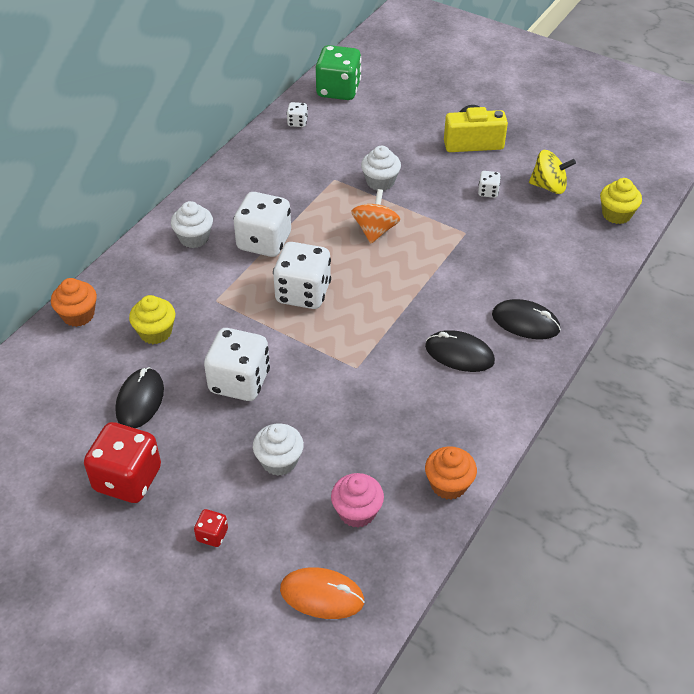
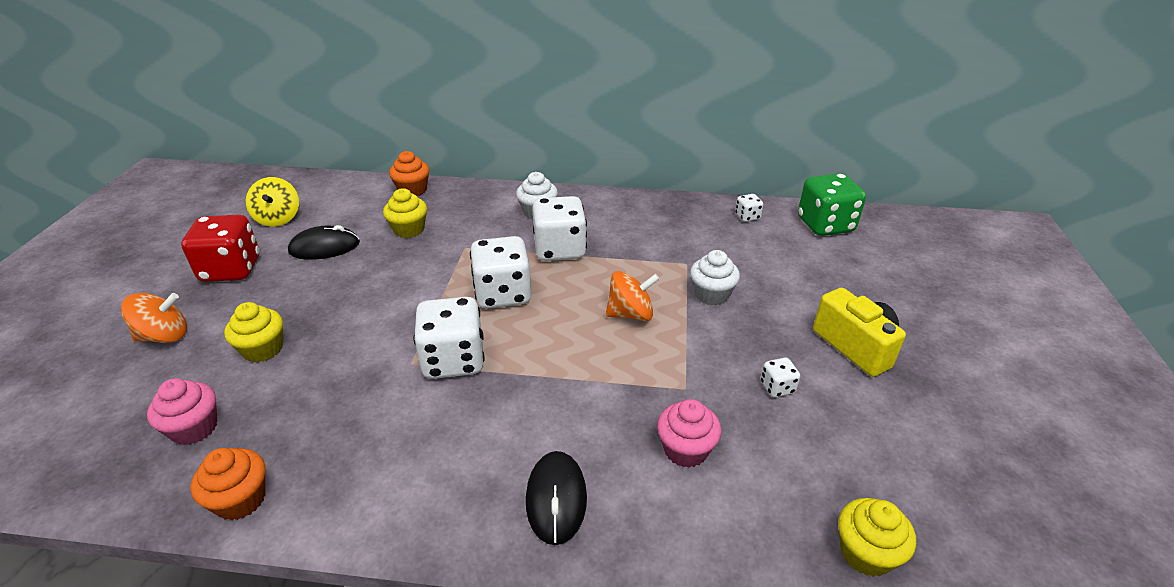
camera: 65 degrees right, 10 degrees down
red dice [194,509,228,547] -> orange spinning top [121,293,187,343]
white dice [204,328,270,401] -> white dice moved to [413,297,485,379]
white cupcake [253,424,304,476] -> yellow cupcake [224,302,283,362]
orange mouse [280,567,365,619] -> none
black mouse [425,330,495,372] -> none
yellow spinning top [529,150,576,194] -> yellow spinning top moved to [246,177,299,227]
none -> pink cupcake [657,399,721,468]

